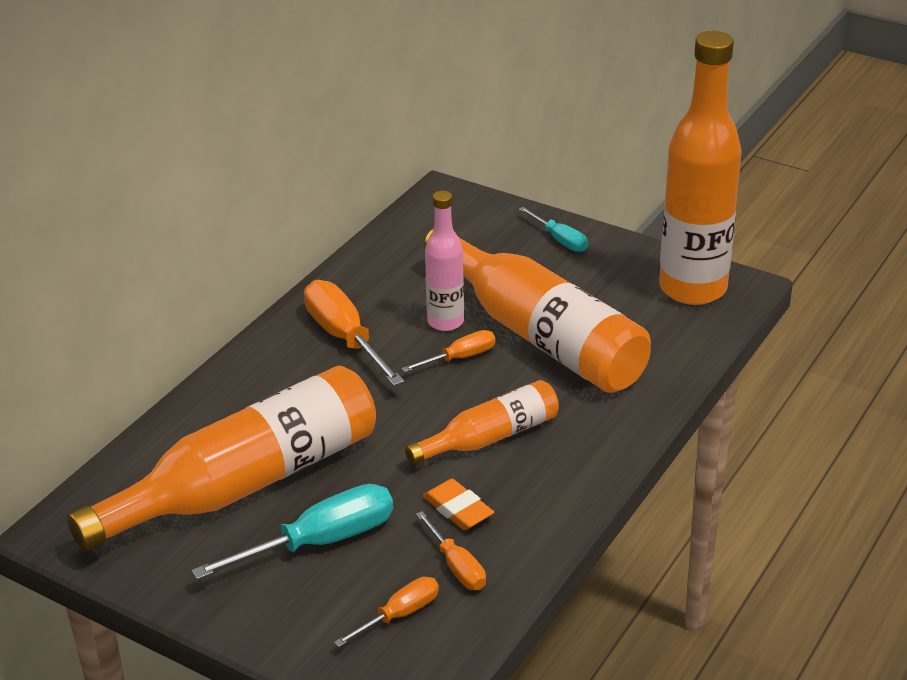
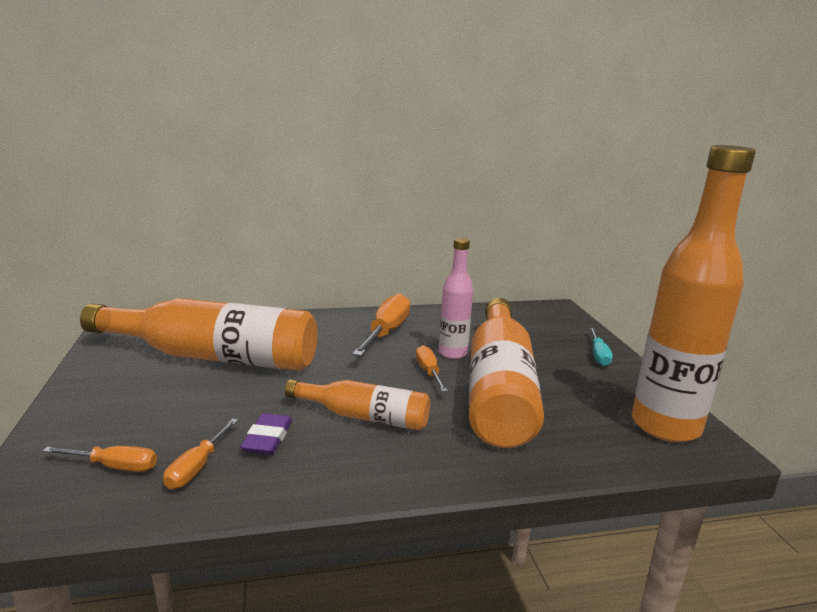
camera: 45 degrees right, 15 degrees down
turquoise screwdriver [192,484,393,580] -> none
orange screwdriver [402,330,496,372] -> orange screwdriver turned 120 degrees counterclockwise [416,345,448,392]
orange eraser [423,479,494,530] -> purple eraser [240,413,292,455]

